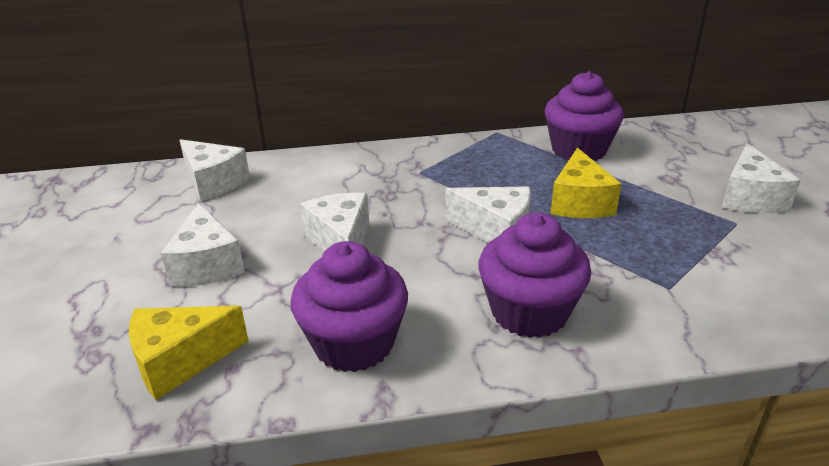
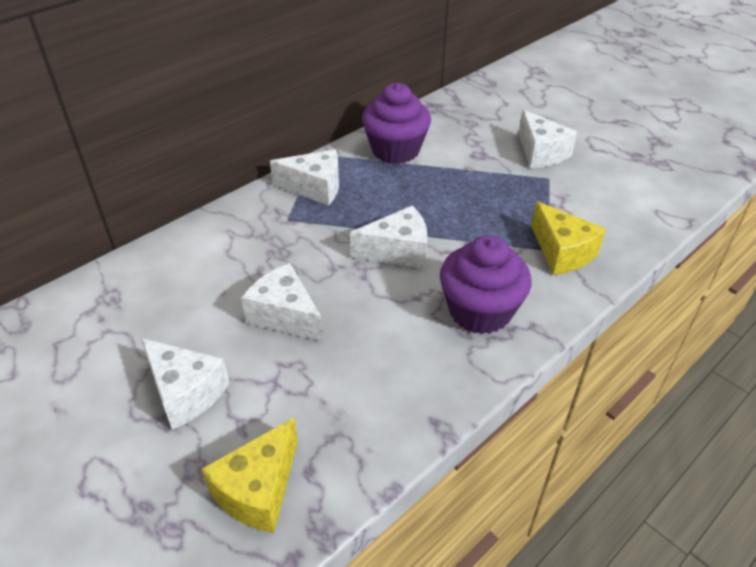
camera: 35 degrees left, 10 degrees up
white cheese [179,139,250,201] -> white cheese moved to [270,149,339,206]
purple cupcake [291,241,408,372] -> none
yellow cheese [550,148,621,218] -> yellow cheese moved to [531,201,606,275]

